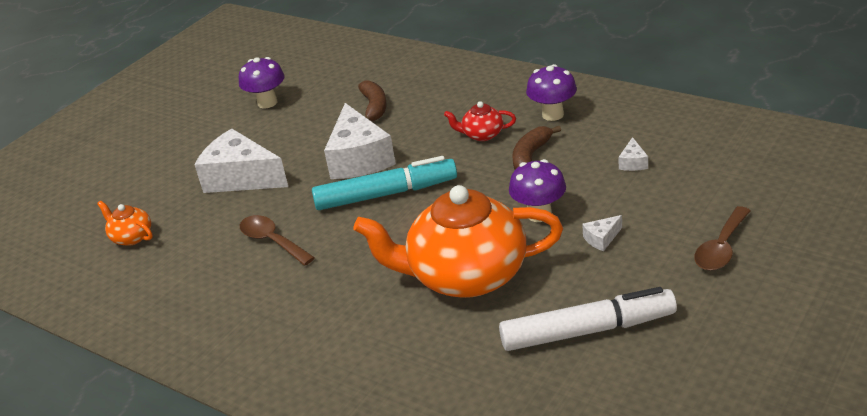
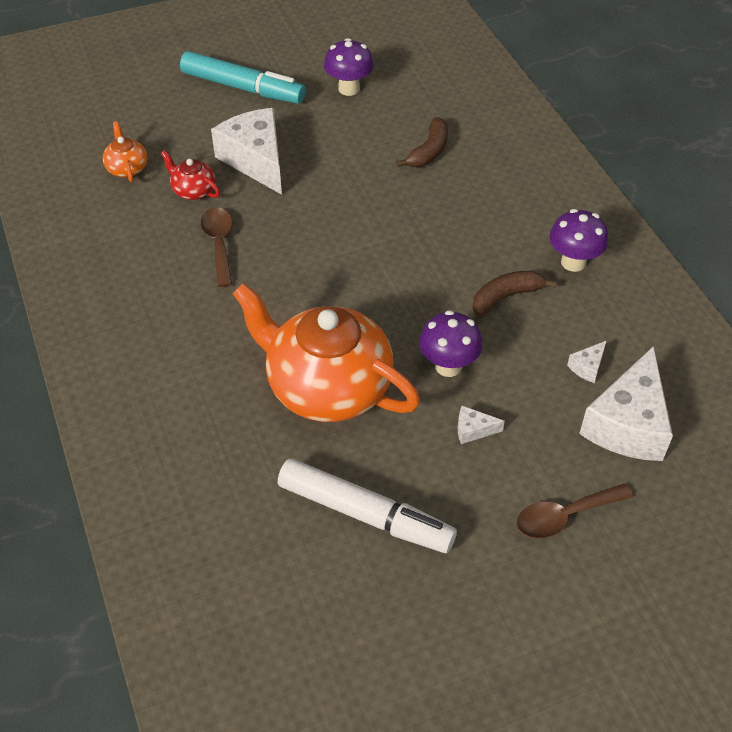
camera: 30 degrees right, 15 degrees up
turquoise marker [312,156,457,210] -> turquoise marker moved to [180,51,306,104]
white cheese [324,103,396,179] -> white cheese moved to [579,346,673,461]
red teapot [444,101,516,141] -> red teapot moved to [161,150,220,200]

